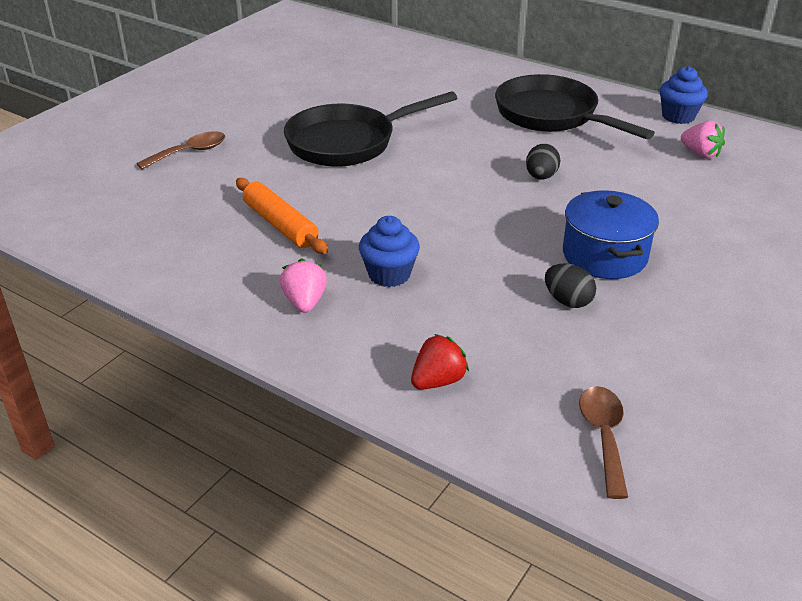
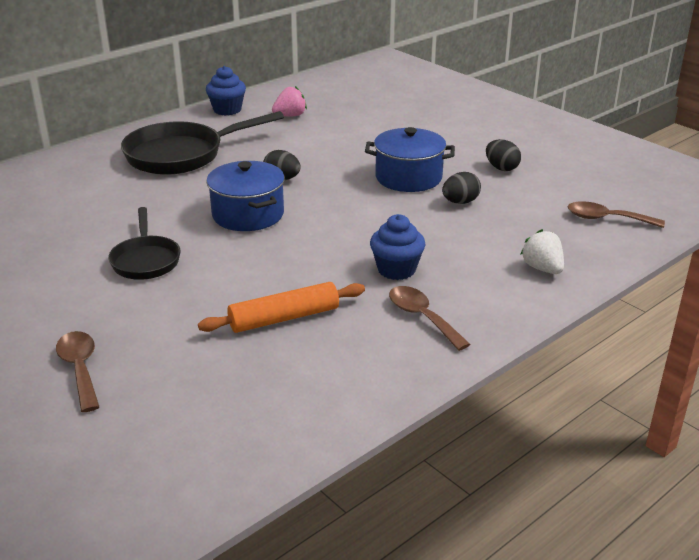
camera: 75 degrees left, 5 degrees down
pink strawberry [280,258,327,313] -> brown spoon [389,286,471,351]
black pan [284,91,457,167] -> black pan [108,207,181,280], size x0.59
red strawberry [411,334,469,390] -> white strawberry [520,229,564,274]
none -> blue pot [206,161,285,231]
none -> black egg [486,139,521,171]

